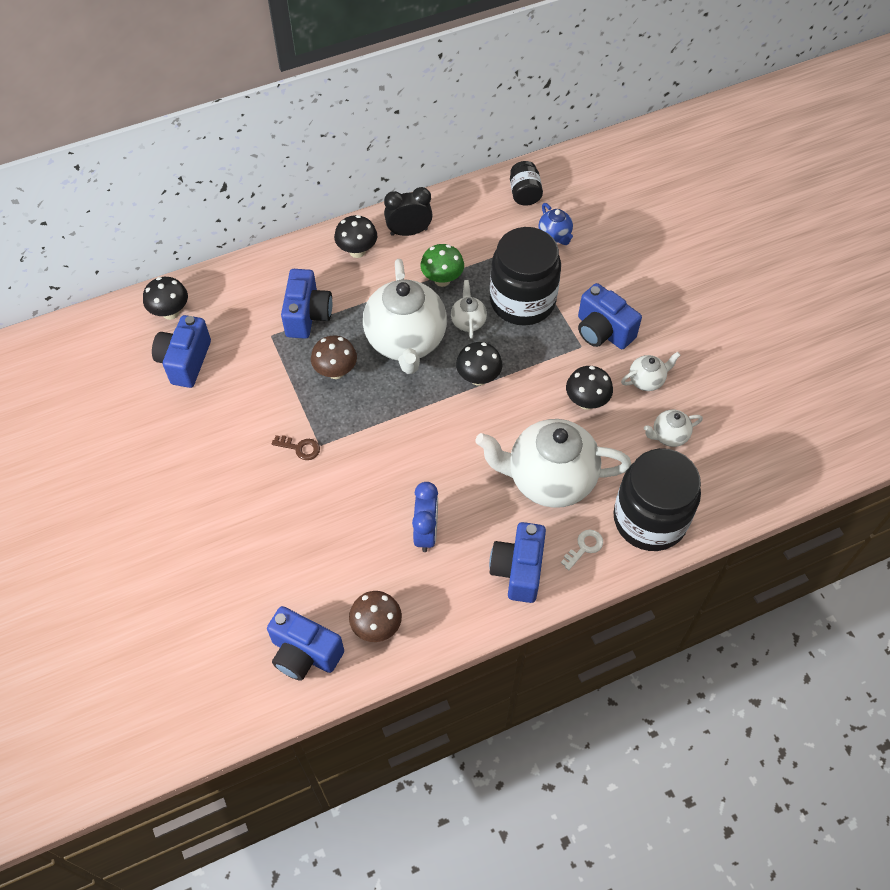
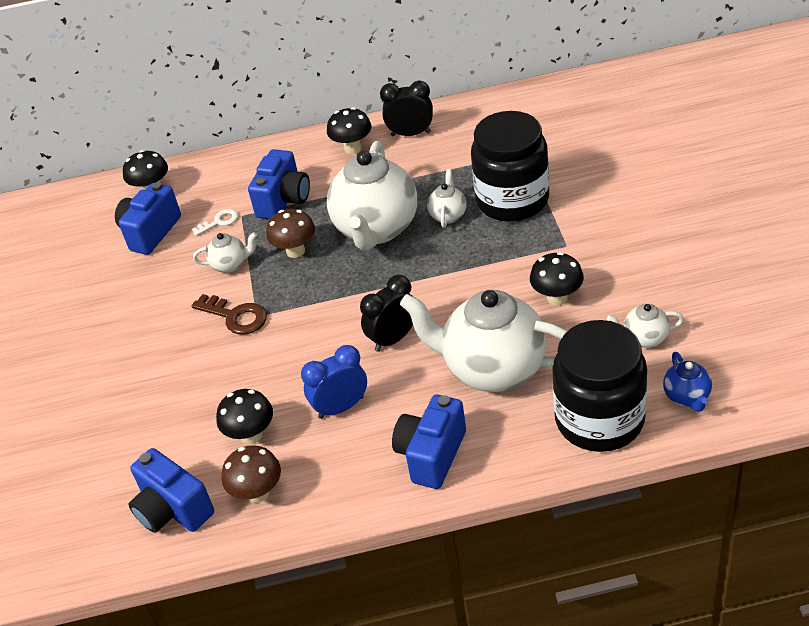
camera: 20 degrees right, 15 degrees down
brown key [272,435,320,460] -> brown key [192,294,267,335], size x1.57
blue clock [412,482,438,552] -> blue clock turned 135 degrees counterclockwise [301,345,367,419]
green mushroom [420,244,464,287] -> none
black mushroom [456,342,502,386] -> black mushroom moved to [216,389,273,444]
black jar [510,161,543,206] -> none
blue teapot [538,203,573,245] -> blue teapot moved to [663,352,712,412]
white key [561,530,603,570] -> white key moved to [192,209,238,236]
blue camera [578,283,642,349] -> none
white teapot [621,352,681,391] -> white teapot moved to [193,232,257,273]
none -> black clock [360,275,413,352]

